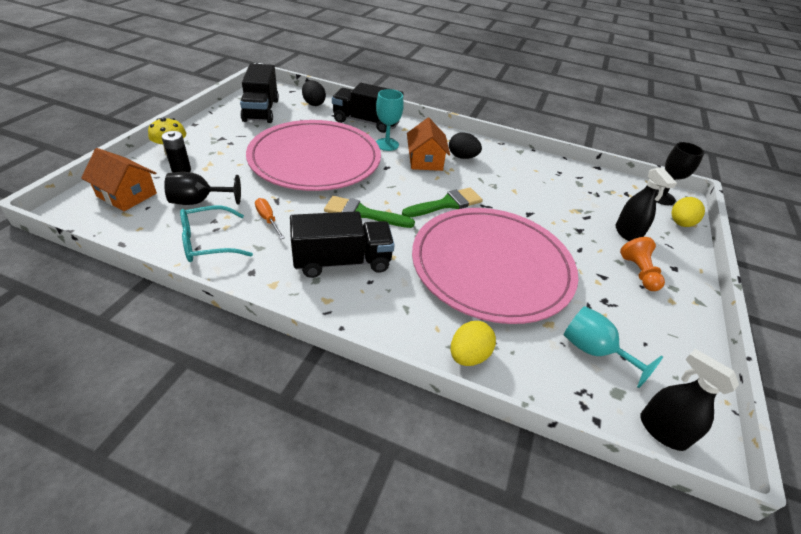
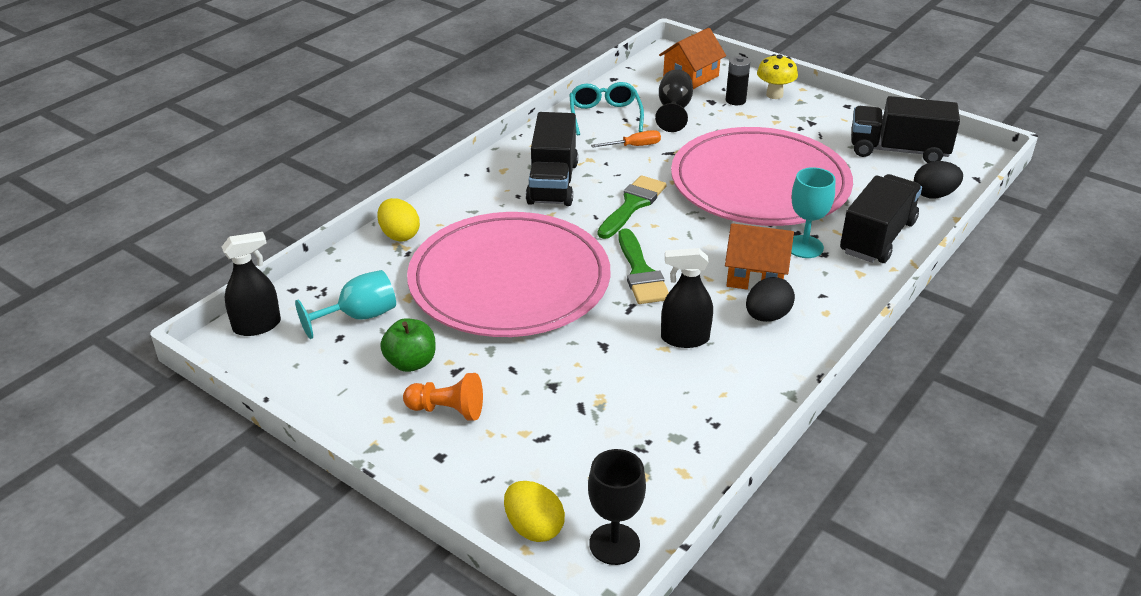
camera: 110 degrees right, 5 degrees down
black spray bottle [615,167,677,241] -> black spray bottle moved to [661,248,713,348]
none -> green apple [380,318,436,372]

